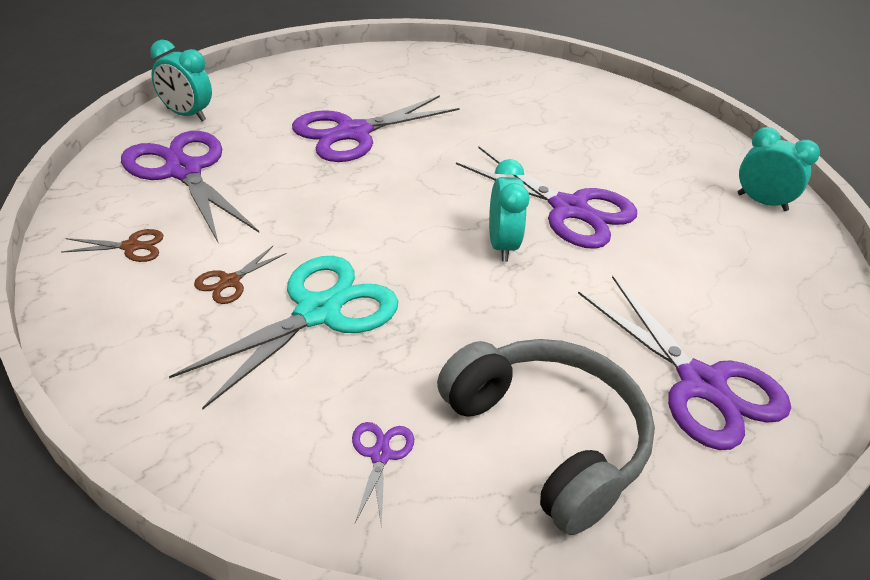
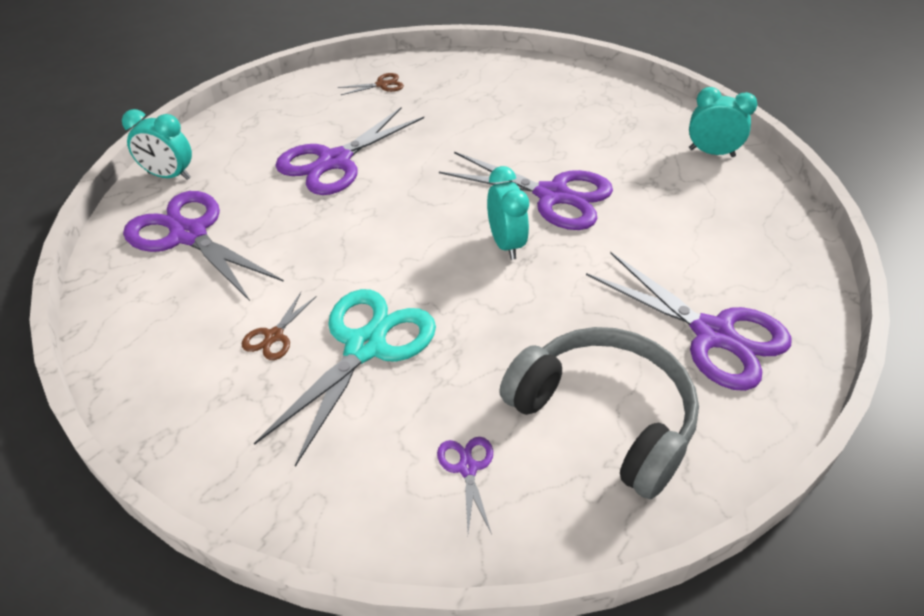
camera: 10 degrees left, 5 degrees up
brown scissors [61,229,164,262] -> brown scissors moved to [338,73,404,95]

